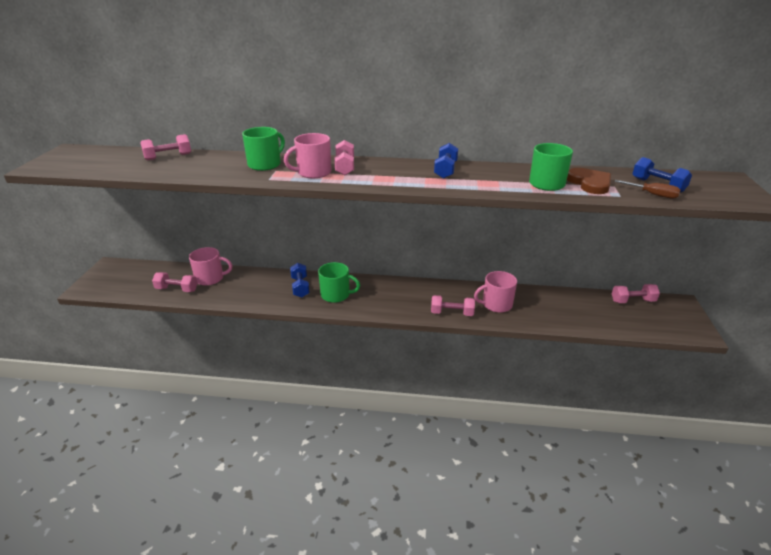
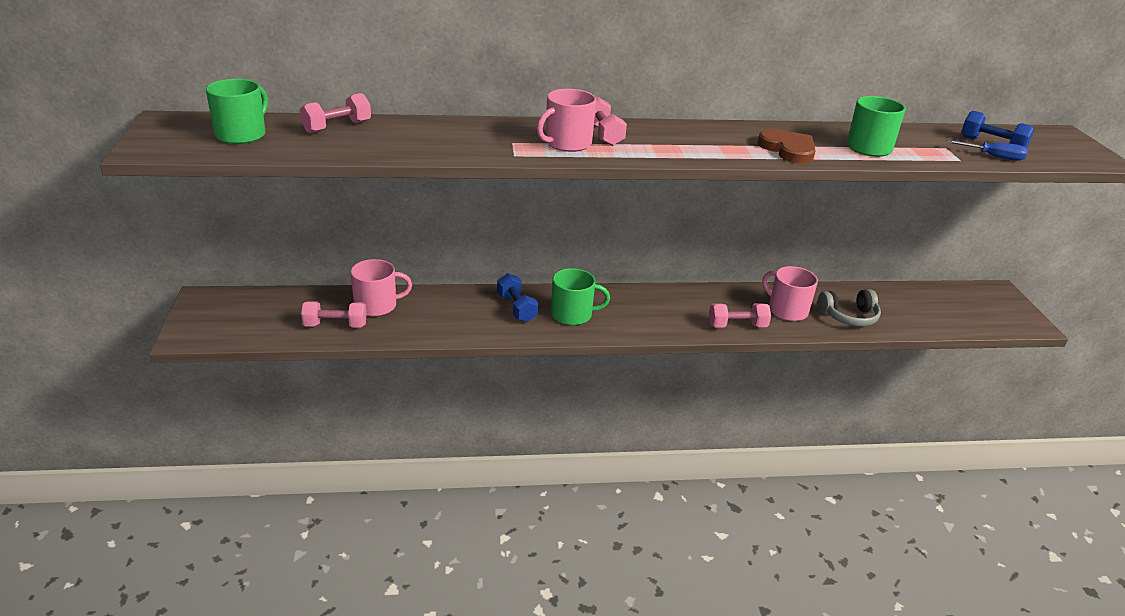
camera: 15 degrees left, 0 degrees up
green mug [242,127,285,171] -> green mug moved to [206,79,268,144]
blue dumbbell [434,143,458,179] -> none
pink mug [474,271,517,313] -> pink mug turned 75 degrees clockwise [763,266,818,321]
brown heart [567,168,611,194] -> brown heart moved to [758,129,816,164]
pink dumbbell [612,284,660,303] -> none
brown screwdriver [614,180,680,199] -> blue screwdriver [948,140,1028,161]
none -> grey headphones [818,289,881,327]

